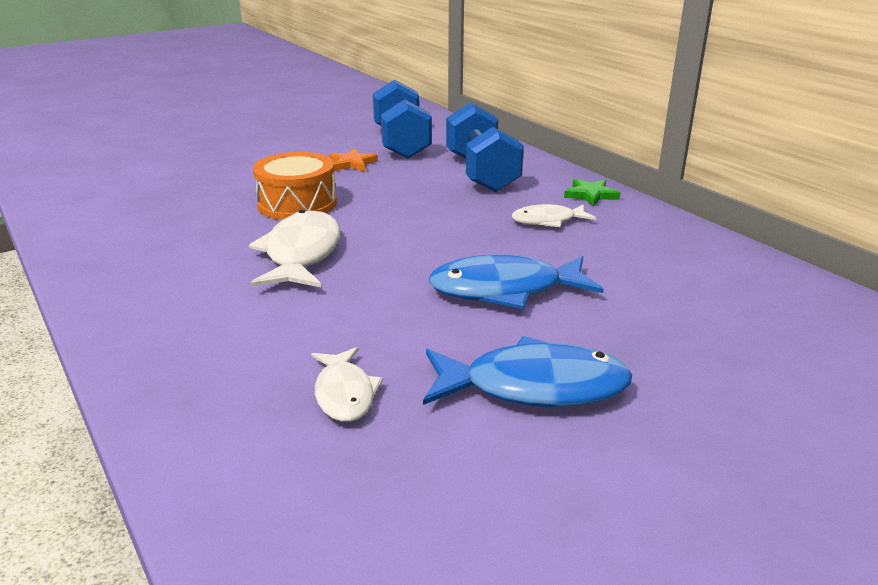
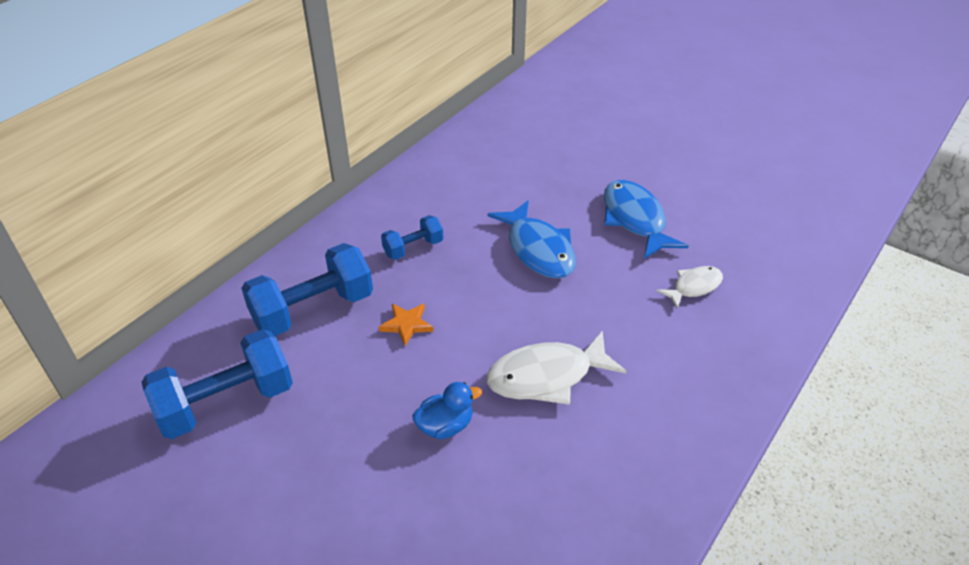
camera: 110 degrees left, 15 degrees up
orange drum [253,152,337,220] -> blue duck [412,382,482,439]
orange star [329,149,378,171] -> orange star moved to [379,304,433,346]
white fish [512,204,596,227] -> blue dumbbell [381,215,443,260]
green star [564,179,620,207] -> none

